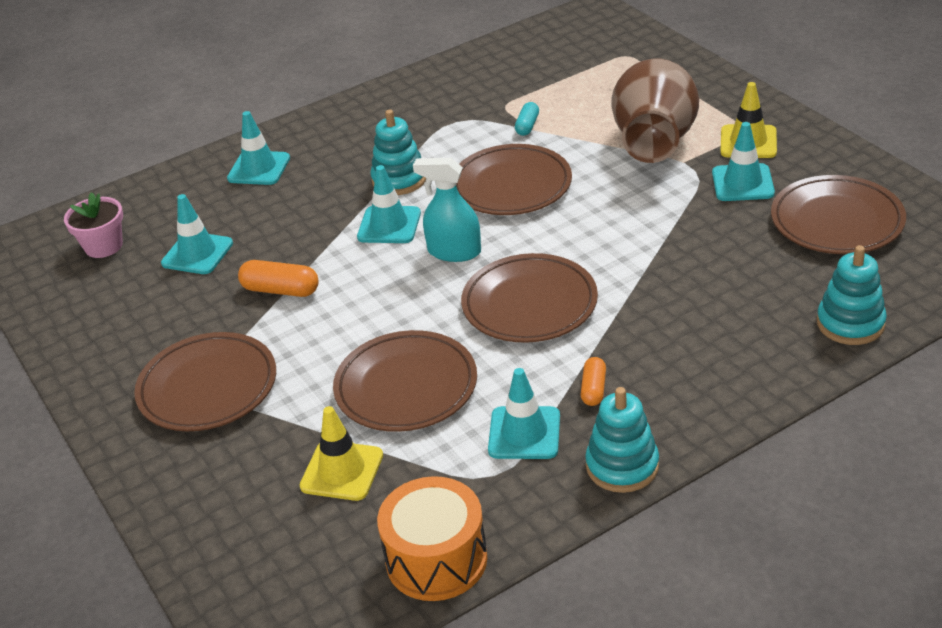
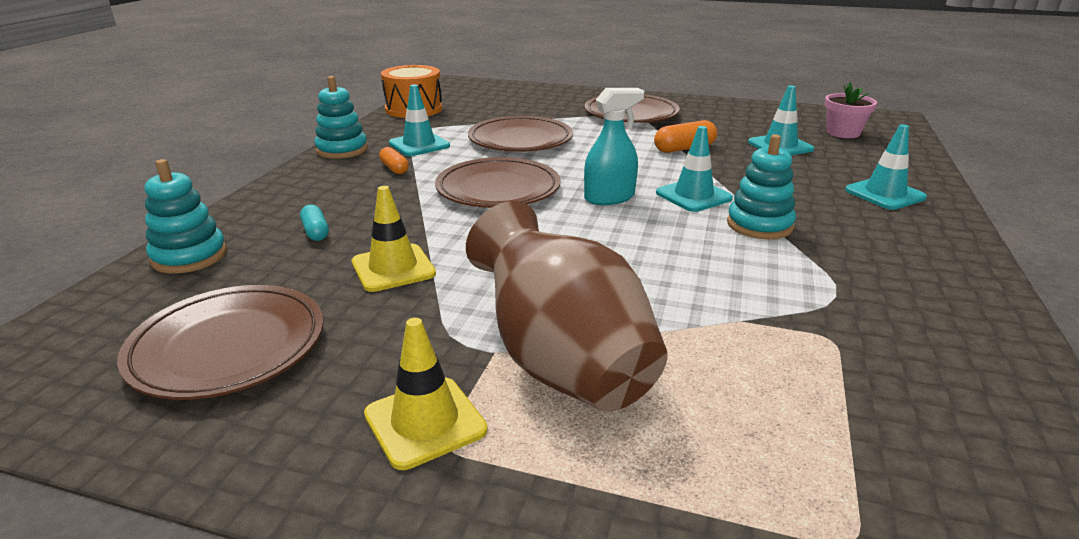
camera: 135 degrees right, 10 degrees down
yellow traffic cone [300,406,383,501] -> yellow traffic cone moved to [352,186,436,292]
brown plate [456,144,572,215] -> none
turquoise capsule [515,102,539,136] -> turquoise capsule moved to [300,205,329,241]
turquoise traffic cone [712,122,775,201] -> none

